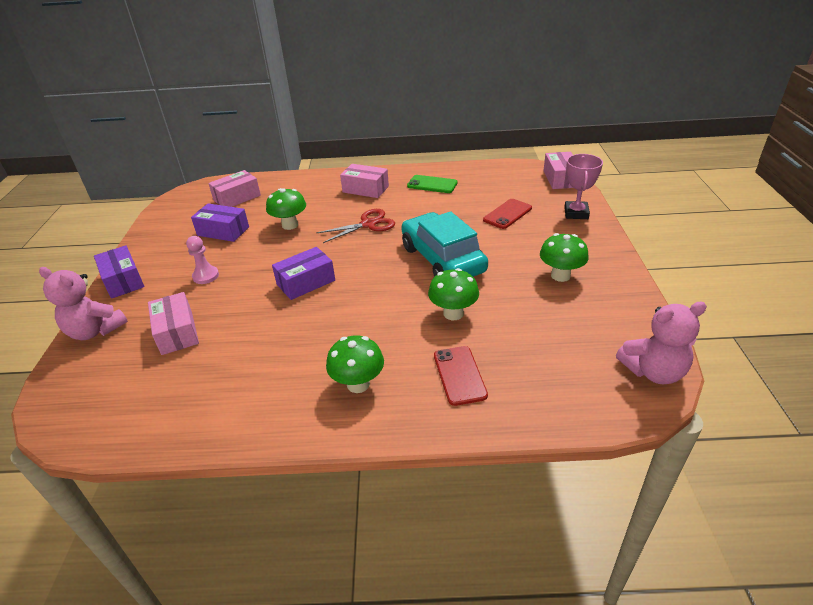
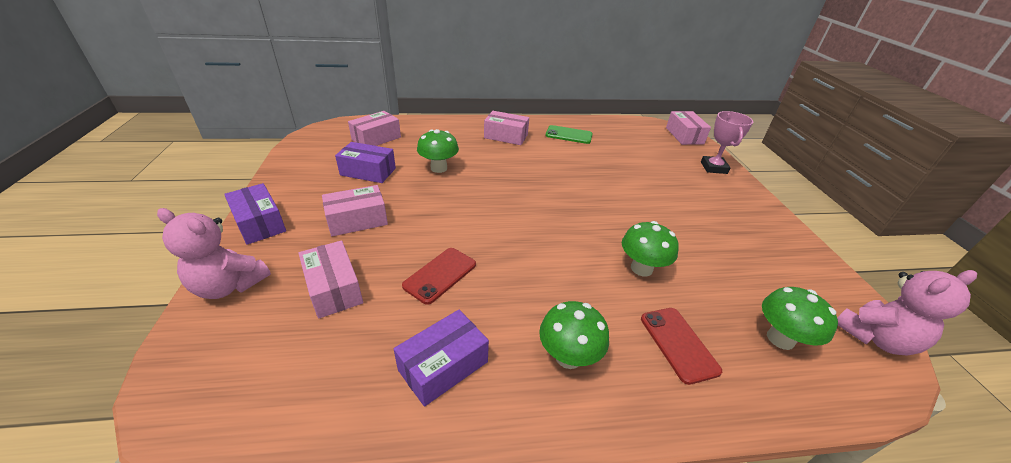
camera: 10 degrees left, 0 degrees up
pink pawn [186,236,219,284] -> pink box [322,185,388,236]
purple box [272,247,335,300] -> purple box moved to [394,310,489,407]
red scissors [316,209,395,243] -> none
turquoise car [401,211,488,277] -> none
red phone [483,199,532,229] -> red phone moved to [402,248,476,305]
green mushroom [540,233,589,282] -> green mushroom moved to [762,287,838,350]

